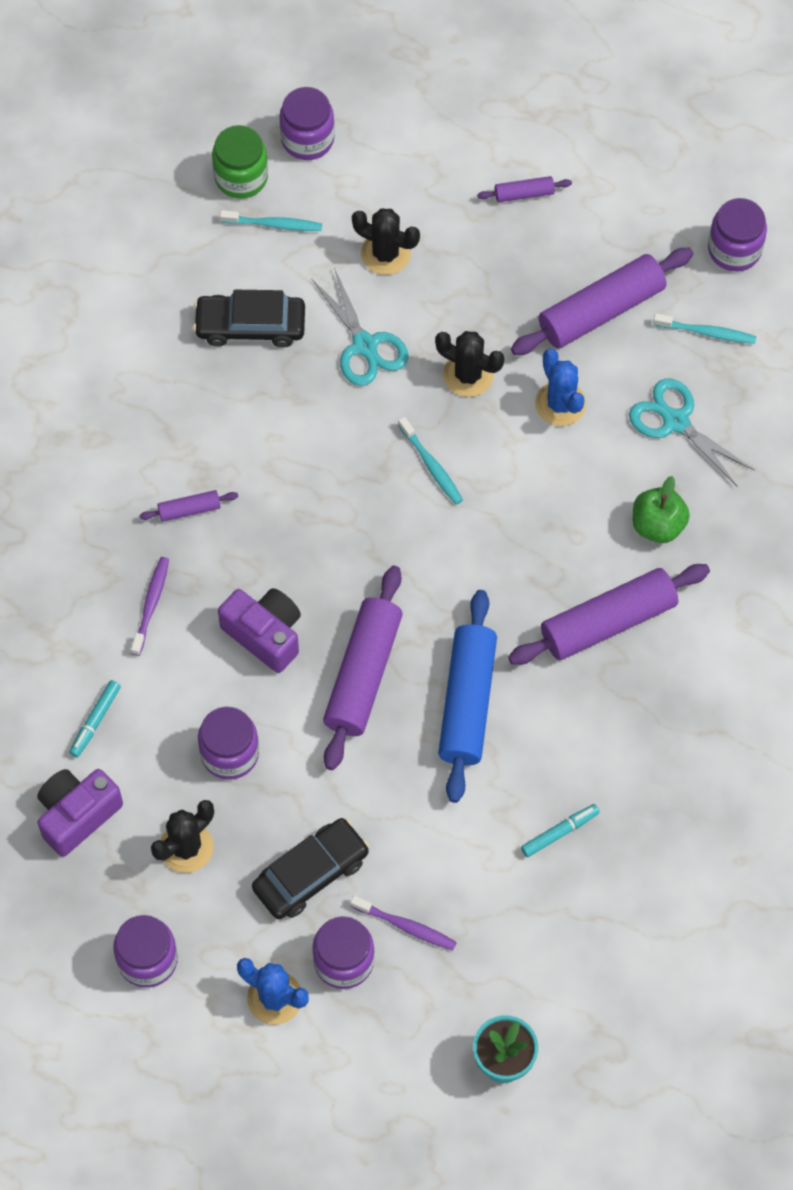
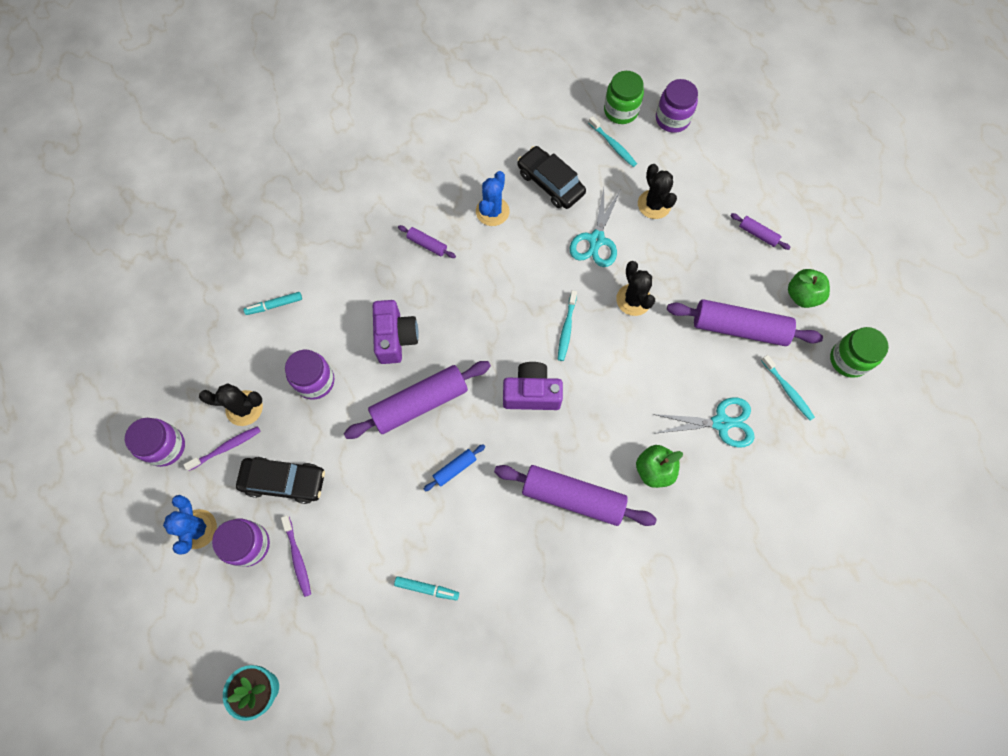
camera: 45 degrees right, 5 degrees up
purple camera [37,769,123,857] -> purple camera moved to [503,362,563,410]
purple toothbrush [131,557,169,656] -> purple toothbrush moved to [183,426,261,471]
blue rolling pin [438,590,497,803] -> blue rolling pin [424,444,485,491], size x0.46
blue cactus [535,349,586,426] -> blue cactus moved to [476,171,510,226]
turquoise scissors [629,378,755,487] -> turquoise scissors turned 90 degrees clockwise [653,397,755,448]
purple jar [708,198,767,271] -> green jar [830,327,889,378]
none -> green apple [788,269,830,308]

